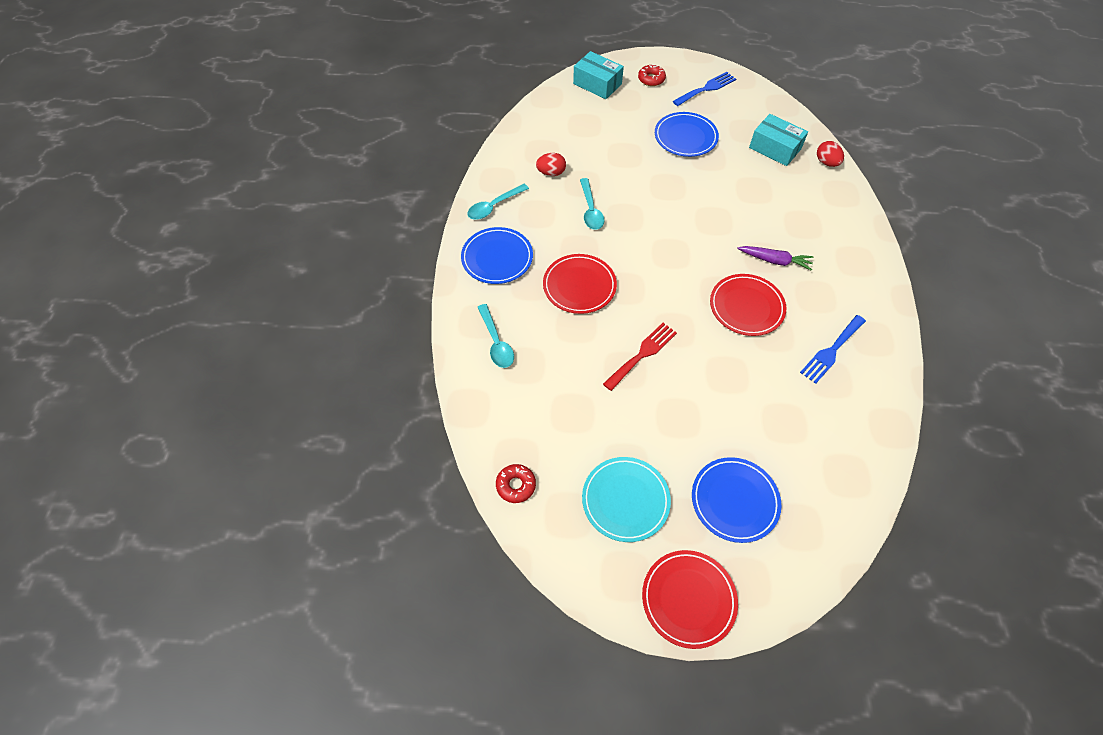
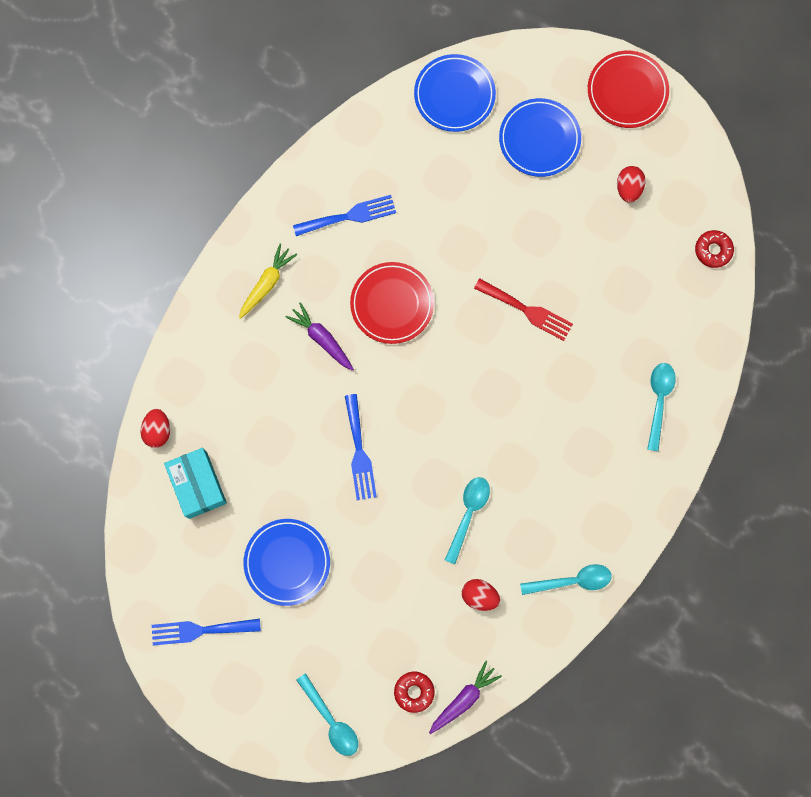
camera: 150 degrees left, 20 degrees up
blue plate [461,227,533,284] -> blue plate moved to [414,54,496,132]
red plate [543,254,617,314] -> none
turquoise box [573,51,624,99] -> turquoise spoon [296,673,358,756]
turquoise plate [582,457,671,542] -> red egg [617,166,646,203]
red fork [603,323,677,391] -> red fork turned 135 degrees counterclockwise [474,278,573,341]
red donut [638,64,666,86] -> red donut moved to [394,672,434,713]
none -> yellow carrot [239,244,297,319]
none -> blue fork [345,394,377,500]
none -> purple carrot [429,661,502,734]

